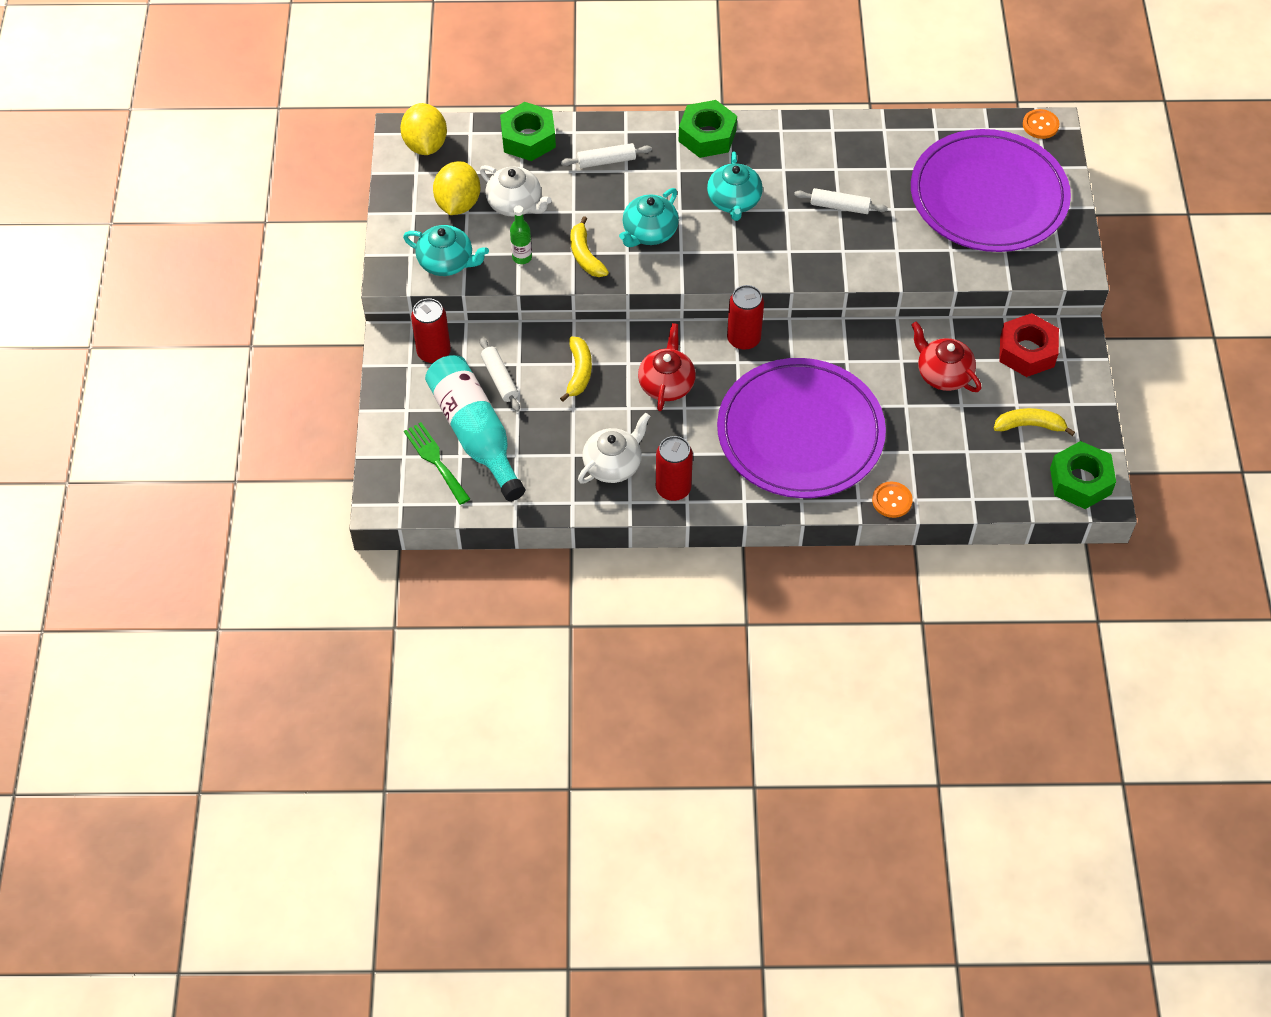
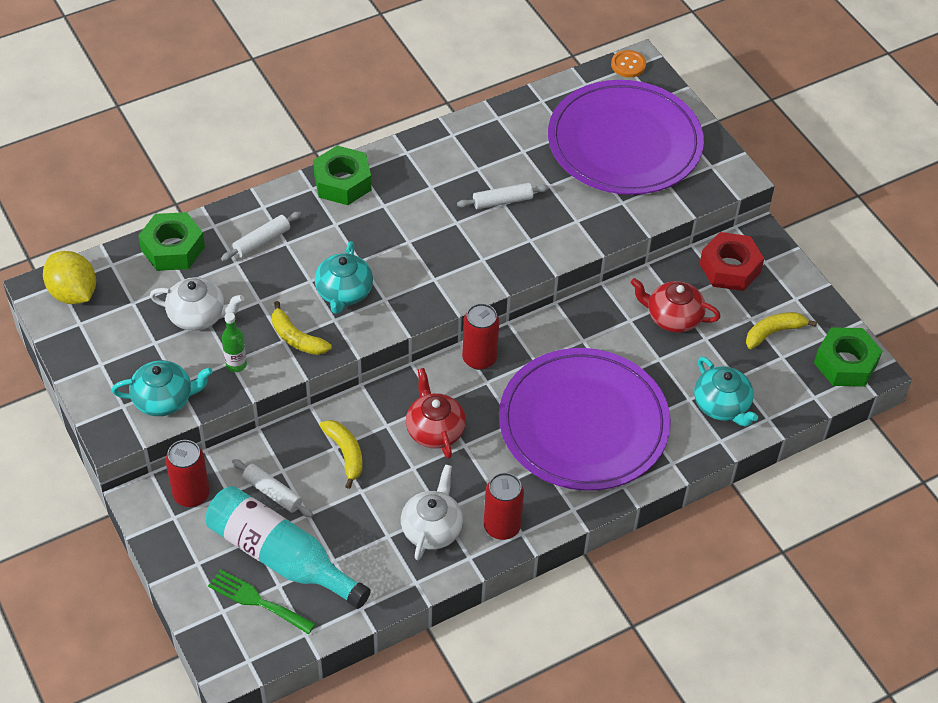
camera: 30 degrees left, 5 degrees down
yellow lemon [433,161,480,215] -> none
turquoise teapot [707,151,763,221] -> turquoise teapot moved to [694,356,758,427]
orange button [872,482,913,518] -> none

